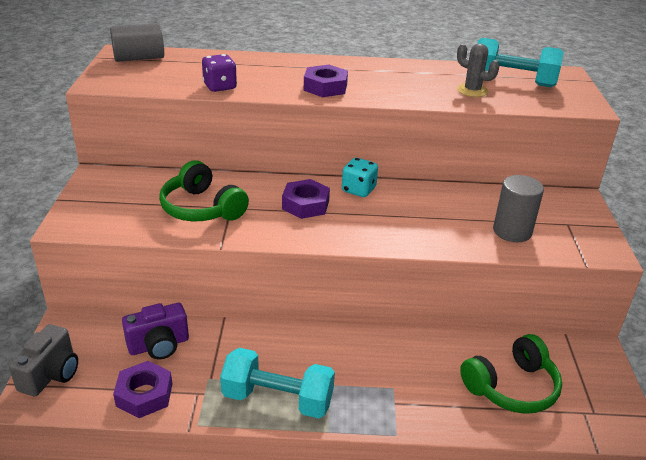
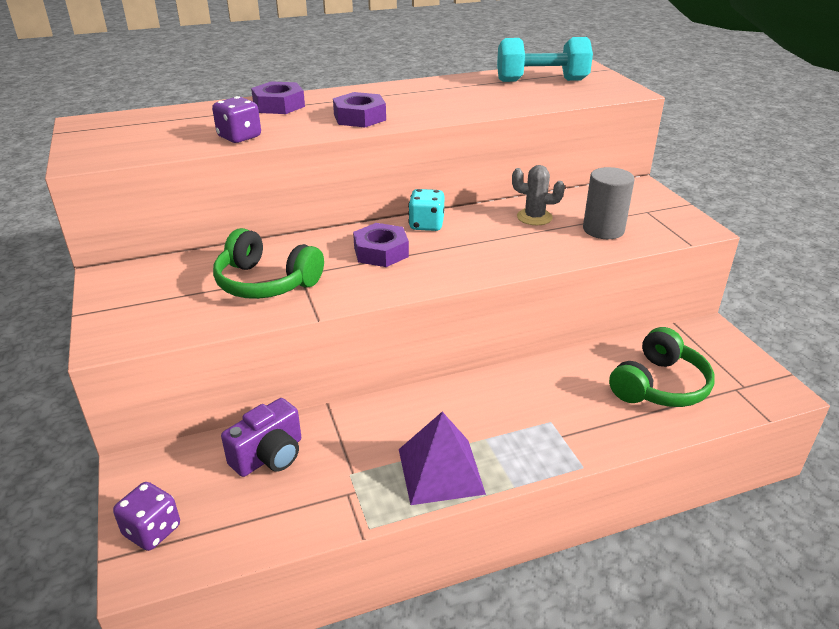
camera: 20 degrees left, 0 degrees up
grey camera [9,324,78,396] -> purple dice [113,482,180,551]
grey cylinder [110,23,164,62] -> none
purple nut [113,361,172,418] -> purple nut moved to [251,81,305,114]
turquoise dumbbell [220,348,335,418] -> purple pyramid [399,412,486,505]
grey cactus [457,43,499,97] -> grey cactus moved to [512,165,565,225]

